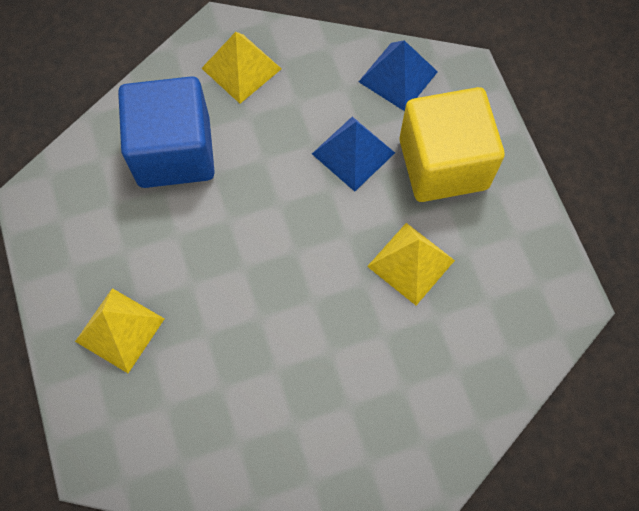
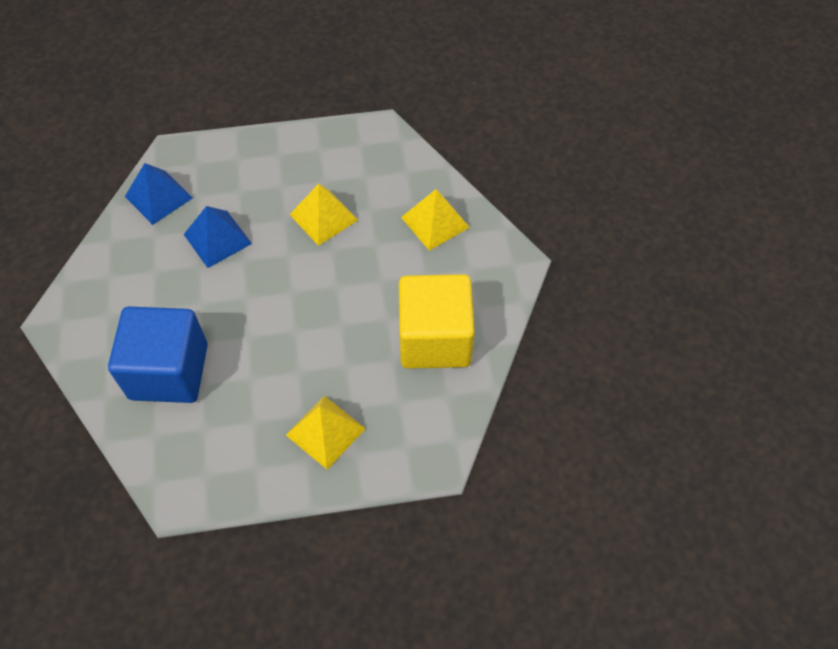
camera: 80 degrees left, 10 degrees down
yellow pyramid [201,32,282,104] -> yellow pyramid moved to [401,189,470,251]
yellow cube [400,87,505,202] -> yellow cube moved to [399,274,475,369]

